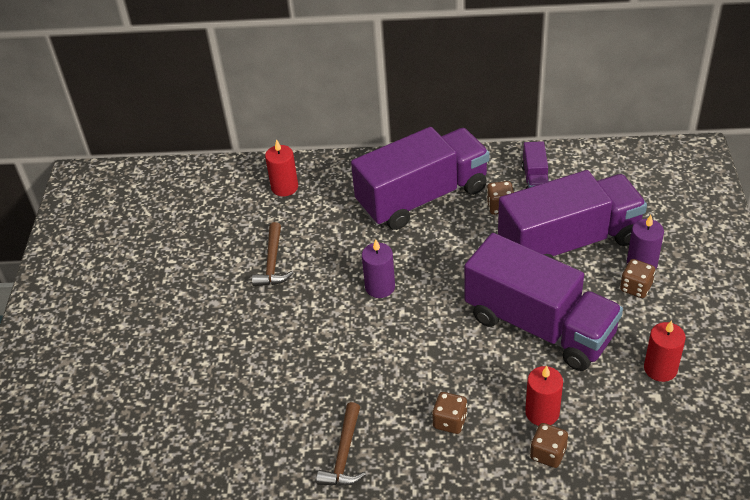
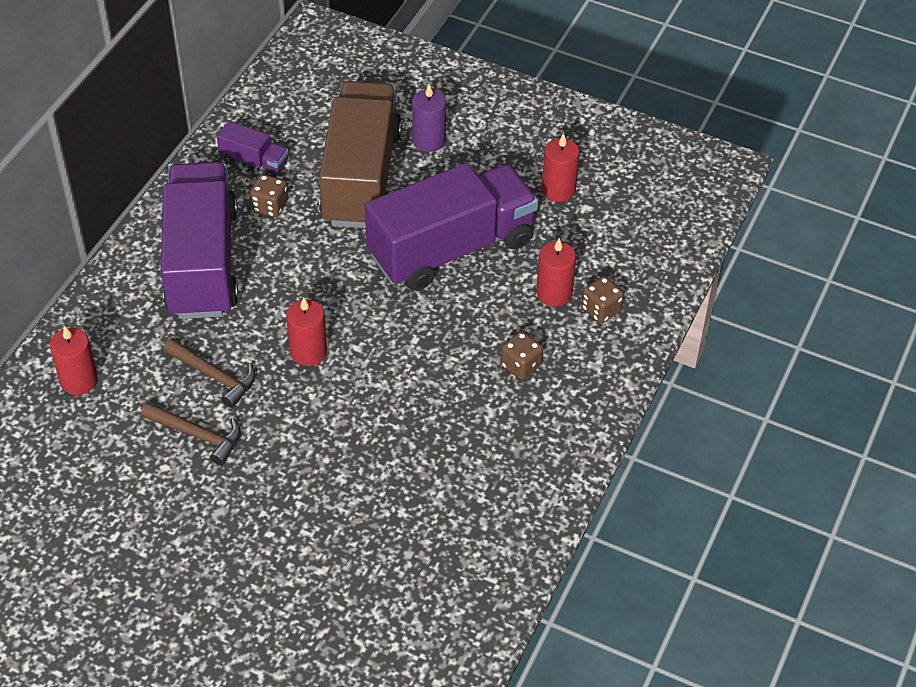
camera: 70 degrees left, 5 degrees up
brown hammer [316,402,366,486] -> brown hammer moved to [164,339,255,408]
purple candle [362,239,395,298] -> red candle [286,297,327,366]
purple truck [498,170,647,259] -> brown truck [319,81,402,228]
brown dice [620,259,655,298] -> none

